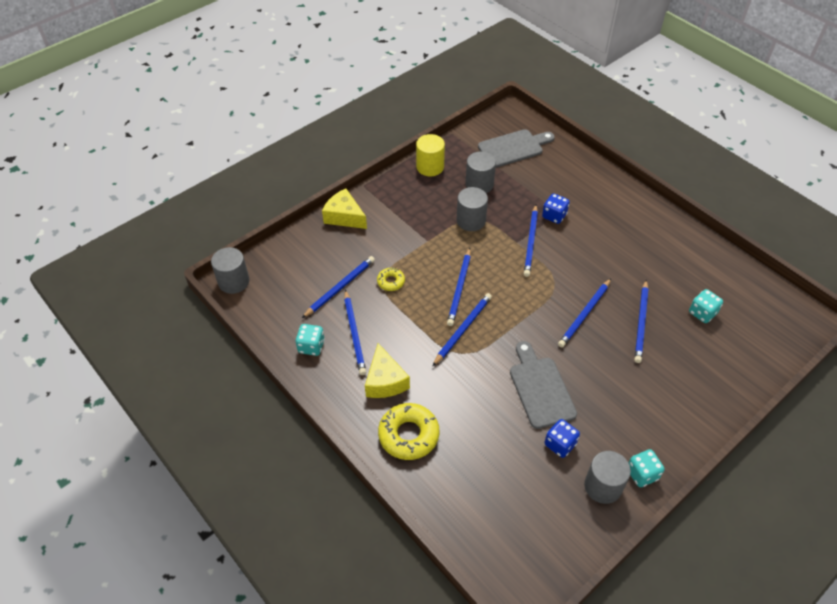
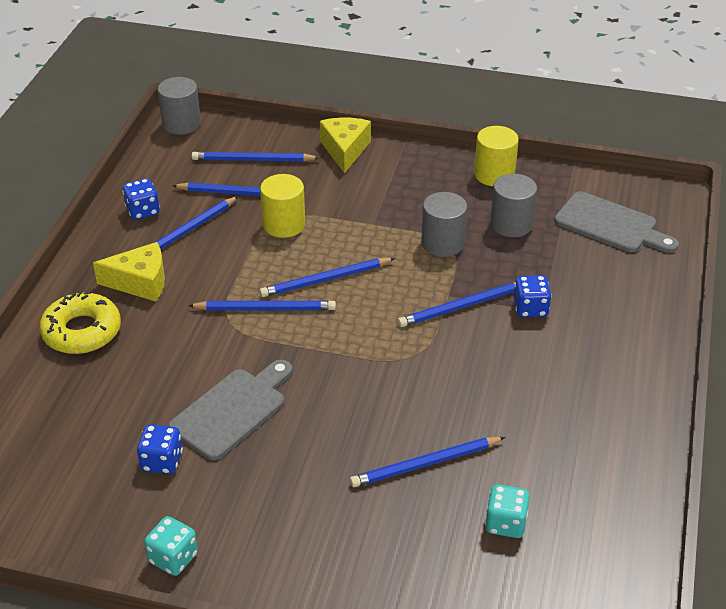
camera: 55 degrees right, 10 degrees down
turquoise dice [296,324,325,356] -> blue dice [122,178,160,220]
yellow cheese [365,343,410,398] -> yellow cheese turned 135 degrees counterclockwise [93,242,165,301]
yellow donut [377,268,405,291] -> yellow cylinder [260,174,305,238]
blue pencil [558,278,611,348] -> blue pencil moved to [192,151,320,162]
grey cylinder [584,451,631,504] -> none

